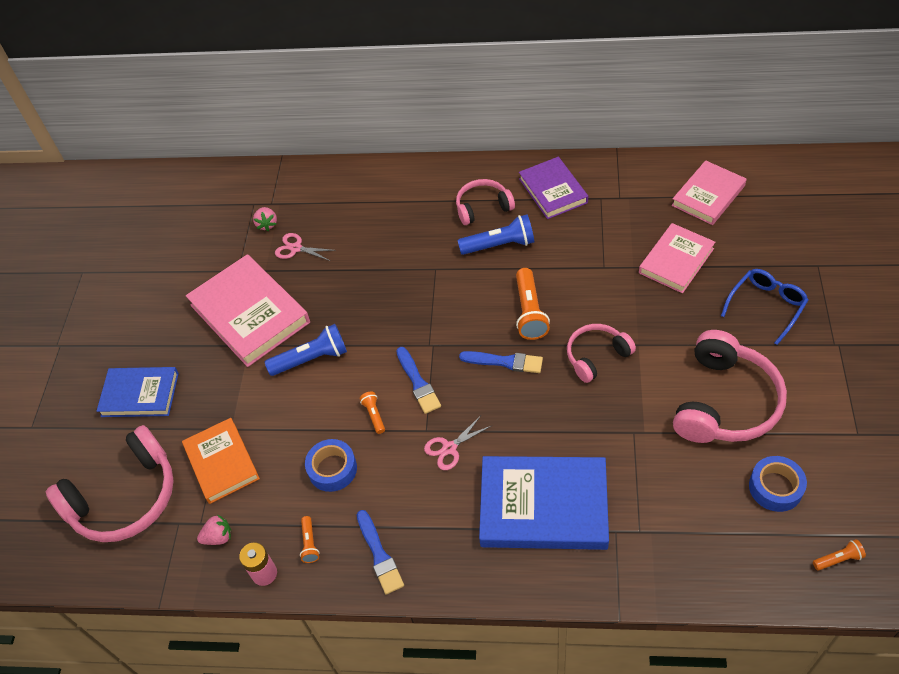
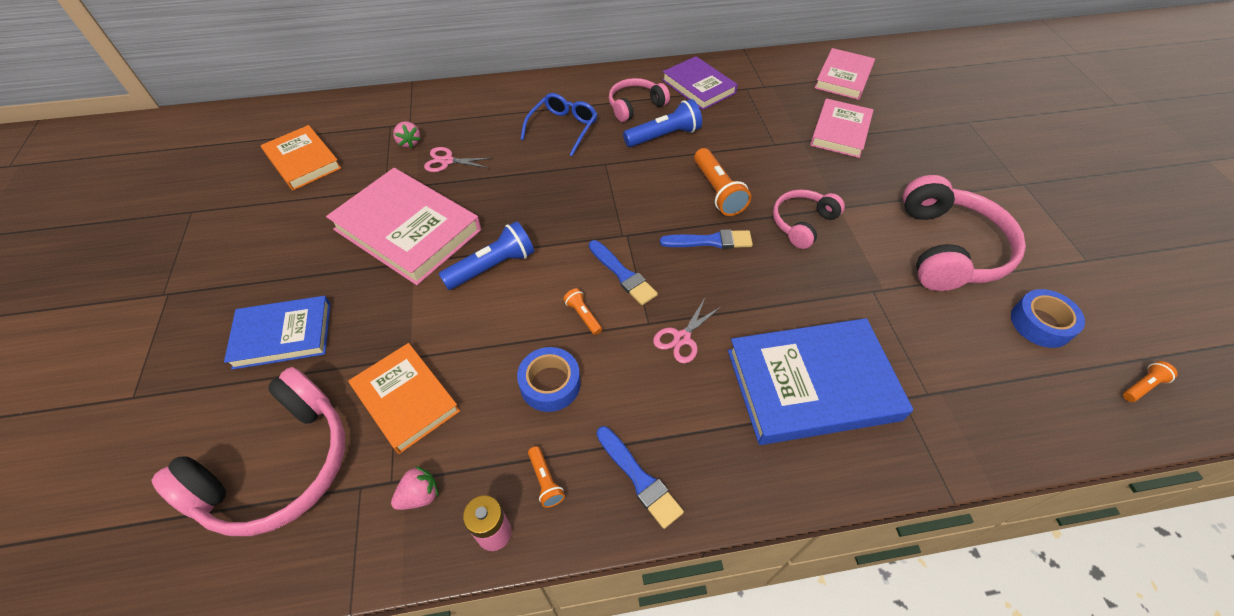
camera: 20 degrees left, 0 degrees up
blue glasses [721,269,808,345] -> blue glasses moved to [520,93,598,156]
none -> orange book [261,125,341,191]

